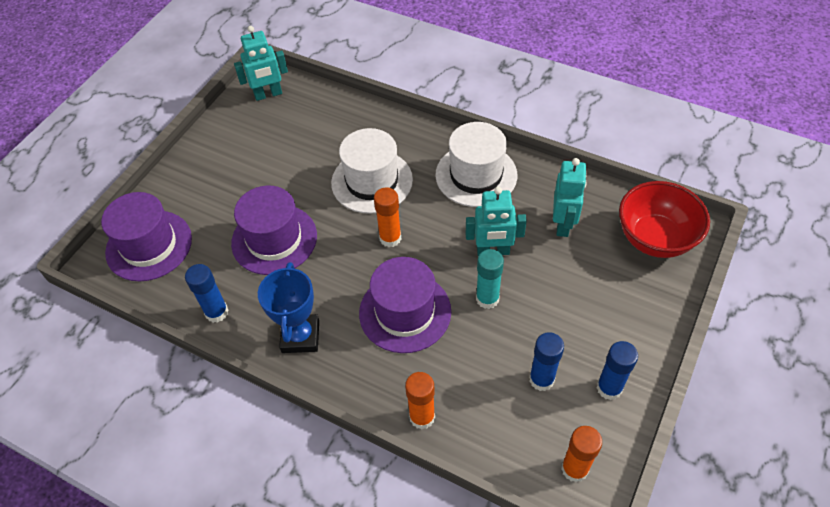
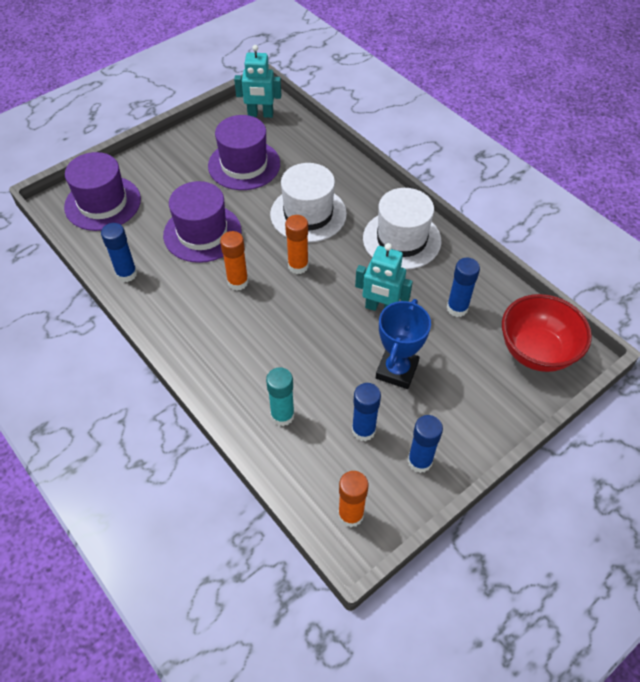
camera: 20 degrees right, 0 degrees up
blue trophy [258,262,319,353] -> blue trophy moved to [376,299,431,389]
purple hat [359,257,451,353] -> purple hat moved to [208,115,280,190]
orange glue stick [405,372,435,429] -> orange glue stick moved to [220,231,248,291]
turquoise glue stick [476,249,504,309] -> turquoise glue stick moved to [266,367,295,426]
turquoise robot [553,158,587,237] -> blue glue stick [447,258,480,317]

